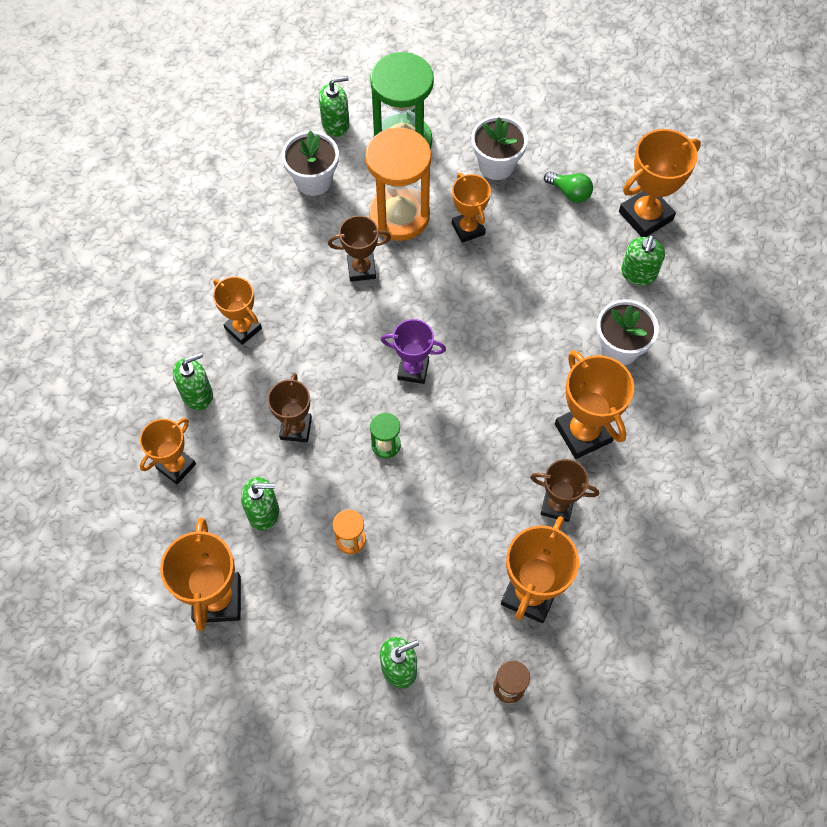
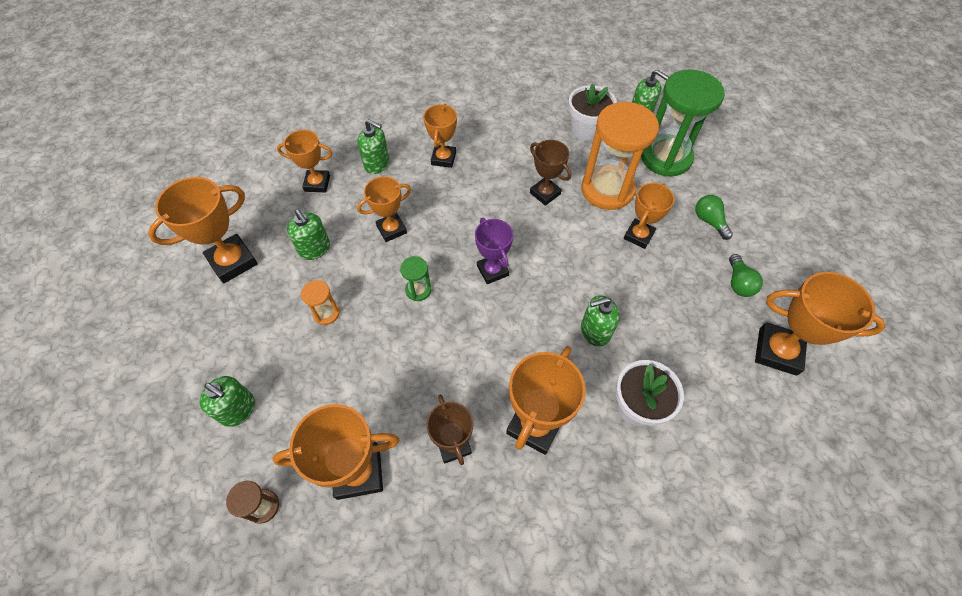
camera: 55 degrees right, 5 degrees down
brown trophy [268,373,312,442] -> orange trophy [357,176,411,242]
white flower pot [471,115,528,180] -> green light bulb [695,195,733,240]
green soap dispenser [621,235,665,285] -> green soap dispenser moved to [581,296,620,347]

